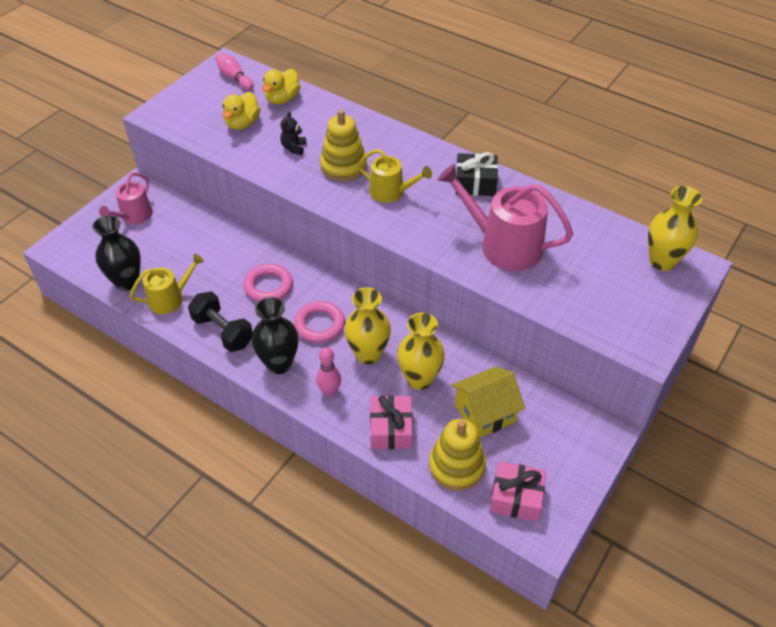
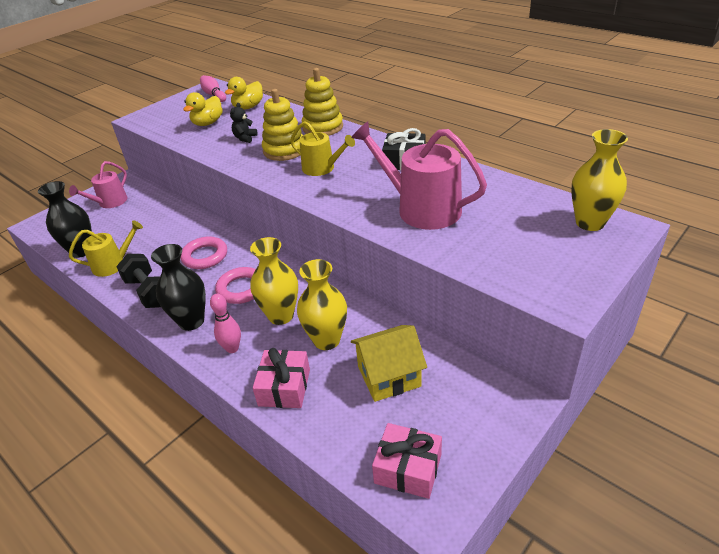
camera: 10 degrees right, 10 degrees down
yellow stacking toy [429,419,486,491] -> yellow stacking toy moved to [302,68,343,136]

